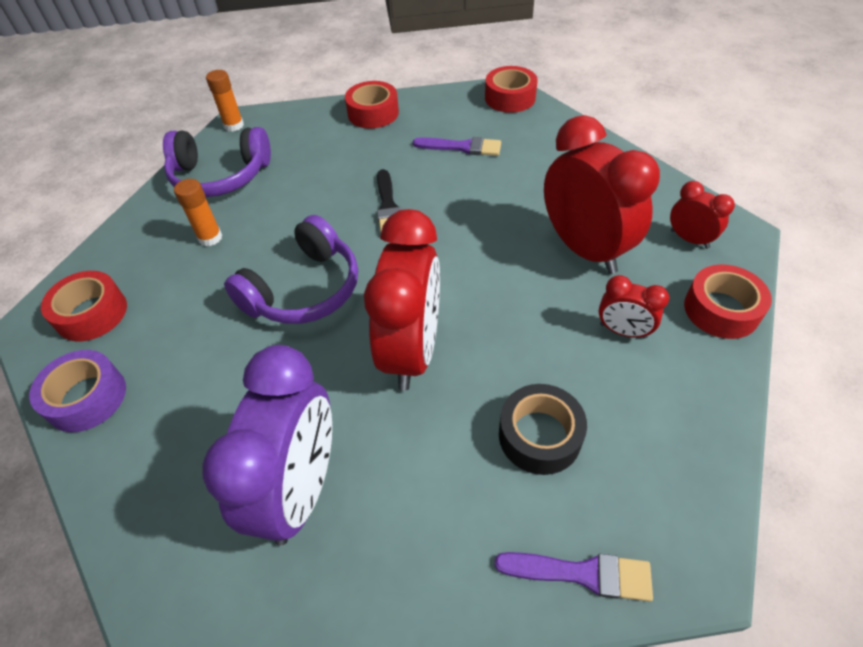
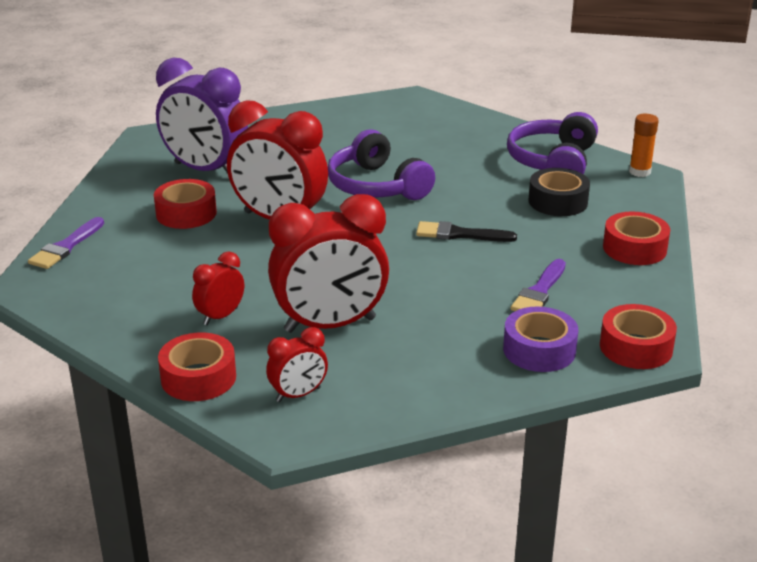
camera: 105 degrees right, 20 degrees down
purple tape [29,350,126,432] -> purple tape moved to [503,307,578,372]
red tape [41,271,127,341] -> red tape moved to [154,179,217,229]
orange glue stick [174,179,222,246] -> none
black tape [499,384,587,475] -> black tape moved to [528,168,590,216]

